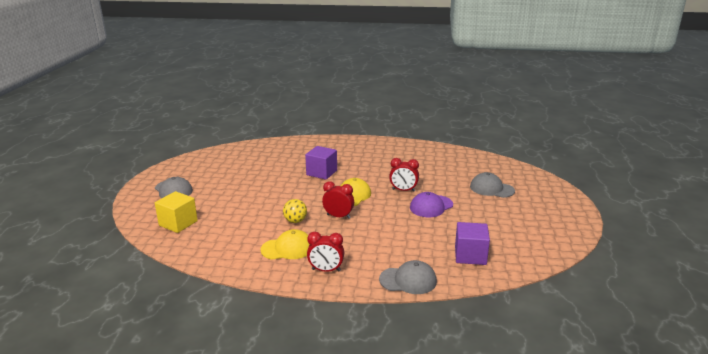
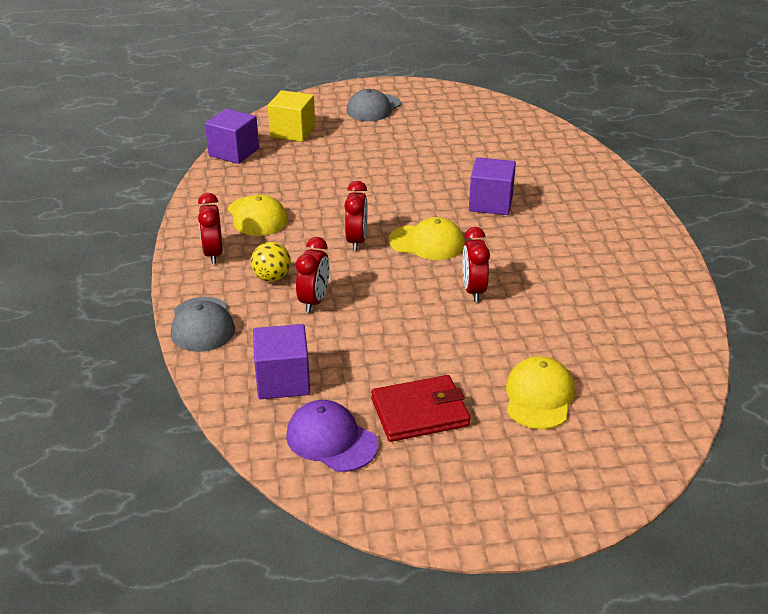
camera: 75 degrees right, 10 degrees up
yellow ball [283,199,307,223] -> yellow ball moved to [251,242,291,282]
purple cap [410,192,453,217] -> purple cap moved to [286,400,378,472]
grey cap [470,172,515,198] -> yellow cap [506,356,575,429]
none -> purple cube [205,109,259,164]
none -> red clock [296,237,330,313]
none -> red wallet [371,375,470,442]

